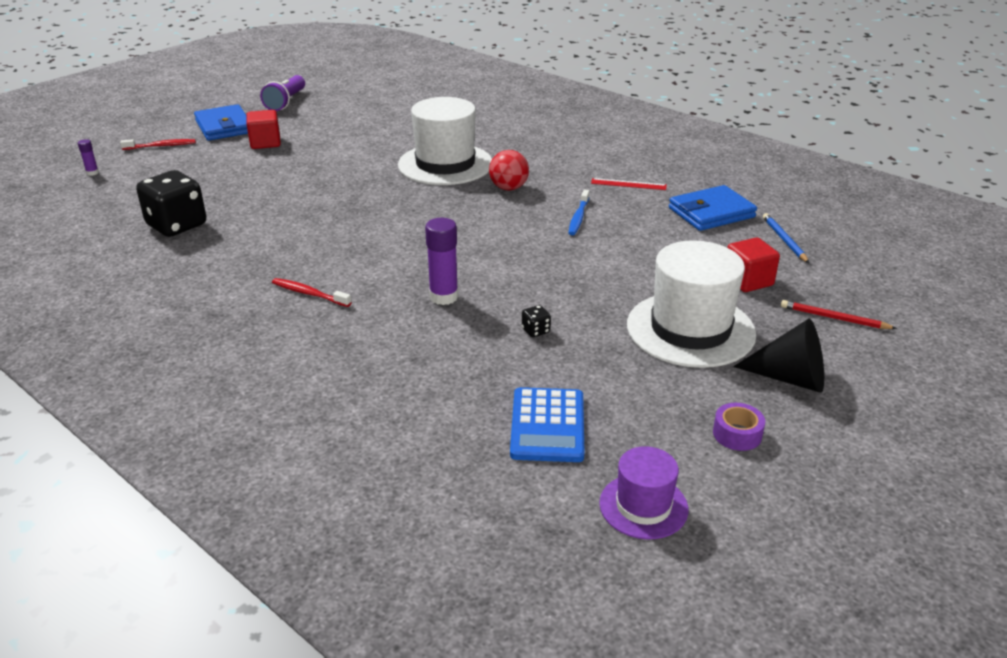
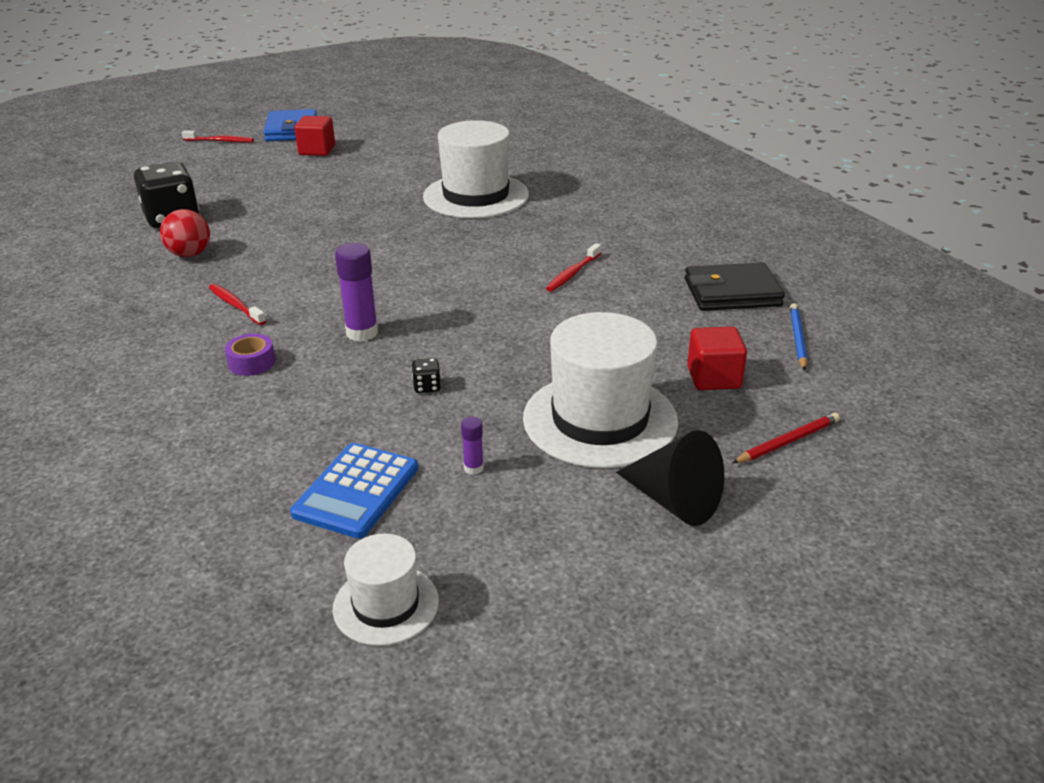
camera: 20 degrees right, 0 degrees up
purple glue stick [78,139,99,176] -> purple glue stick moved to [461,417,484,475]
purple flashlight [260,75,305,111] -> none
red ball [489,150,529,191] -> red ball moved to [160,209,210,257]
blue toothbrush [568,190,589,235] -> red toothbrush [546,243,601,292]
red ruler [591,178,667,190] -> none
purple hat [599,446,688,539] -> white hat [333,533,439,646]
blue wallet [669,185,757,231] -> black wallet [685,262,785,311]
purple tape [713,403,765,451] -> purple tape moved to [225,334,275,376]
red pencil [781,300,897,329] -> red pencil turned 105 degrees clockwise [732,412,840,463]

